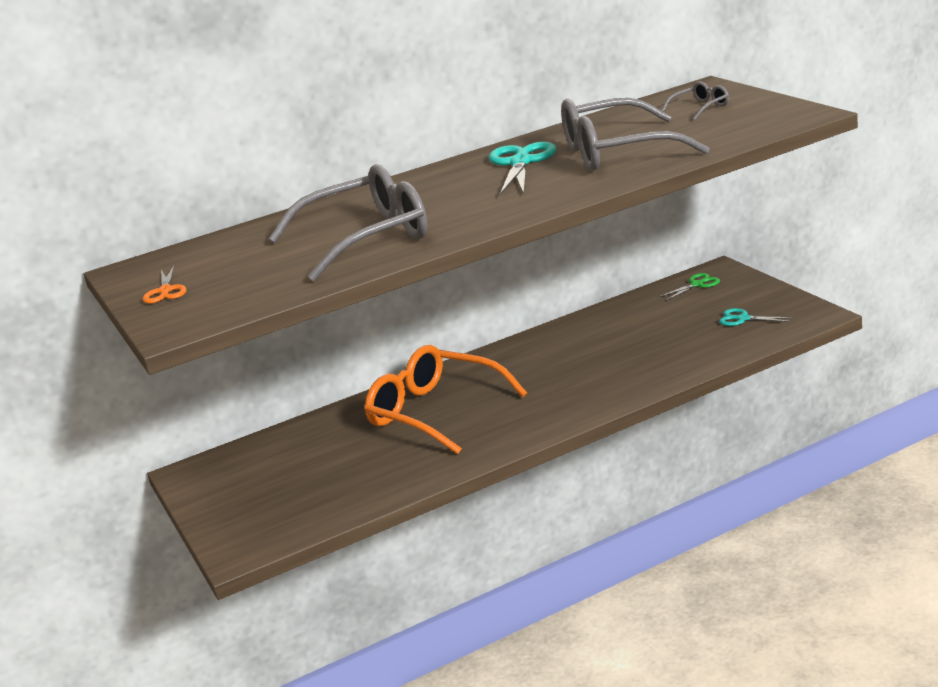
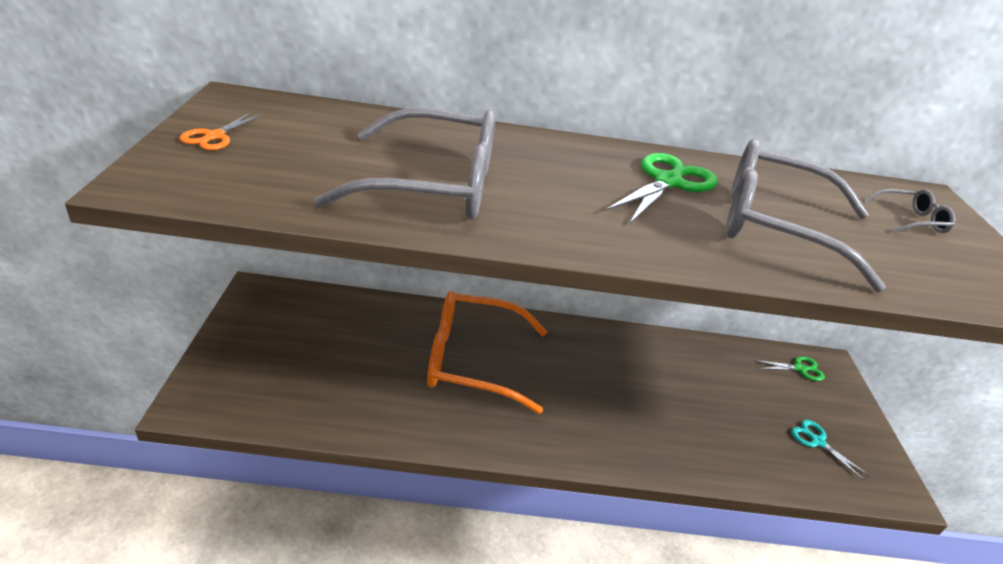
camera: 20 degrees right, 10 degrees up
orange glasses [364,345,527,455] -> orange glasses turned 60 degrees counterclockwise [427,291,547,414]
turquoise scissors [489,142,556,195] -> green scissors [605,153,718,224]

